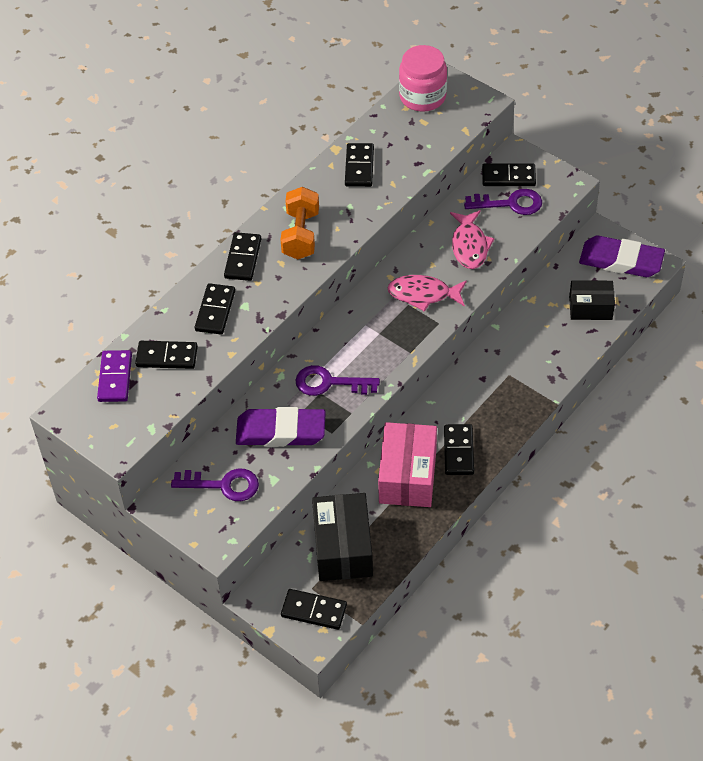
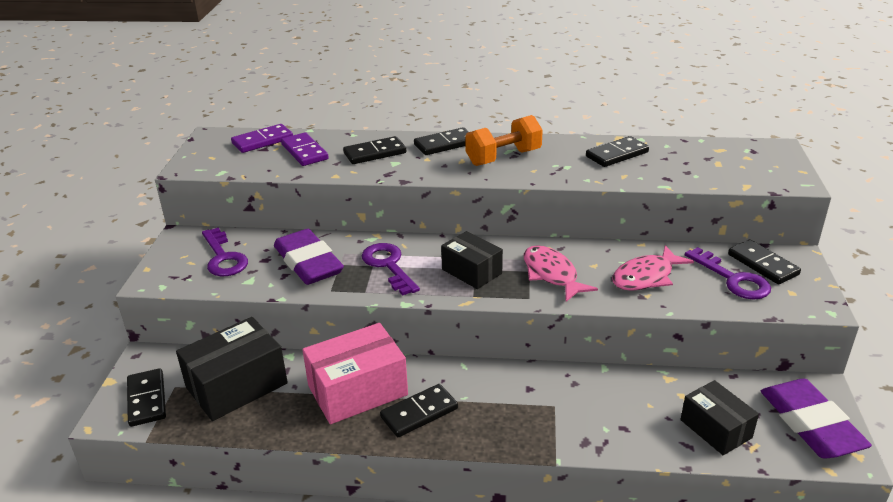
camera: 55 degrees right, 20 degrees down
black domino [135,341,198,369] -> purple domino [281,132,329,166]
pink jar [399,45,447,112] -> none
none -> black box [441,231,503,289]

